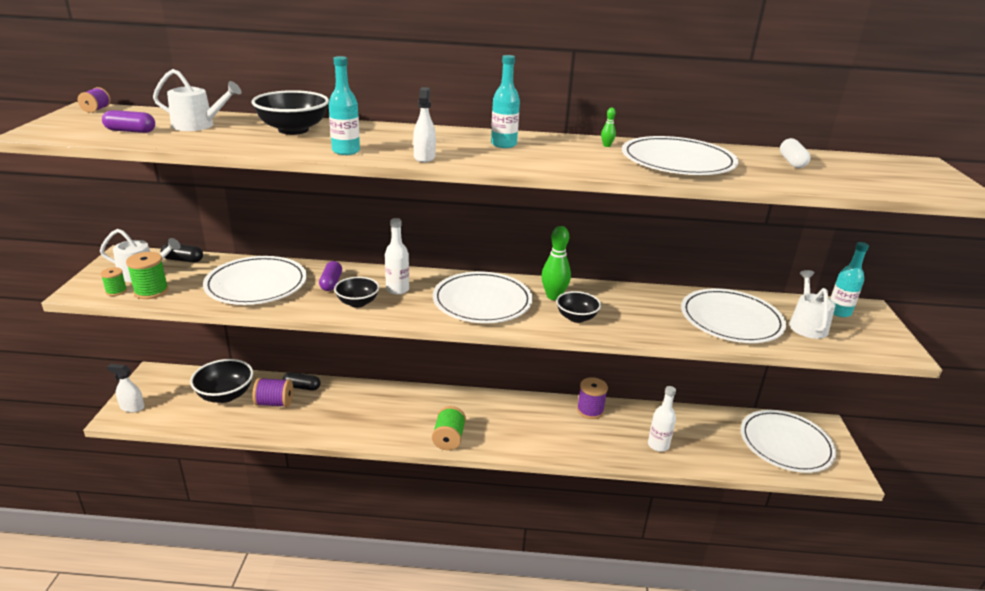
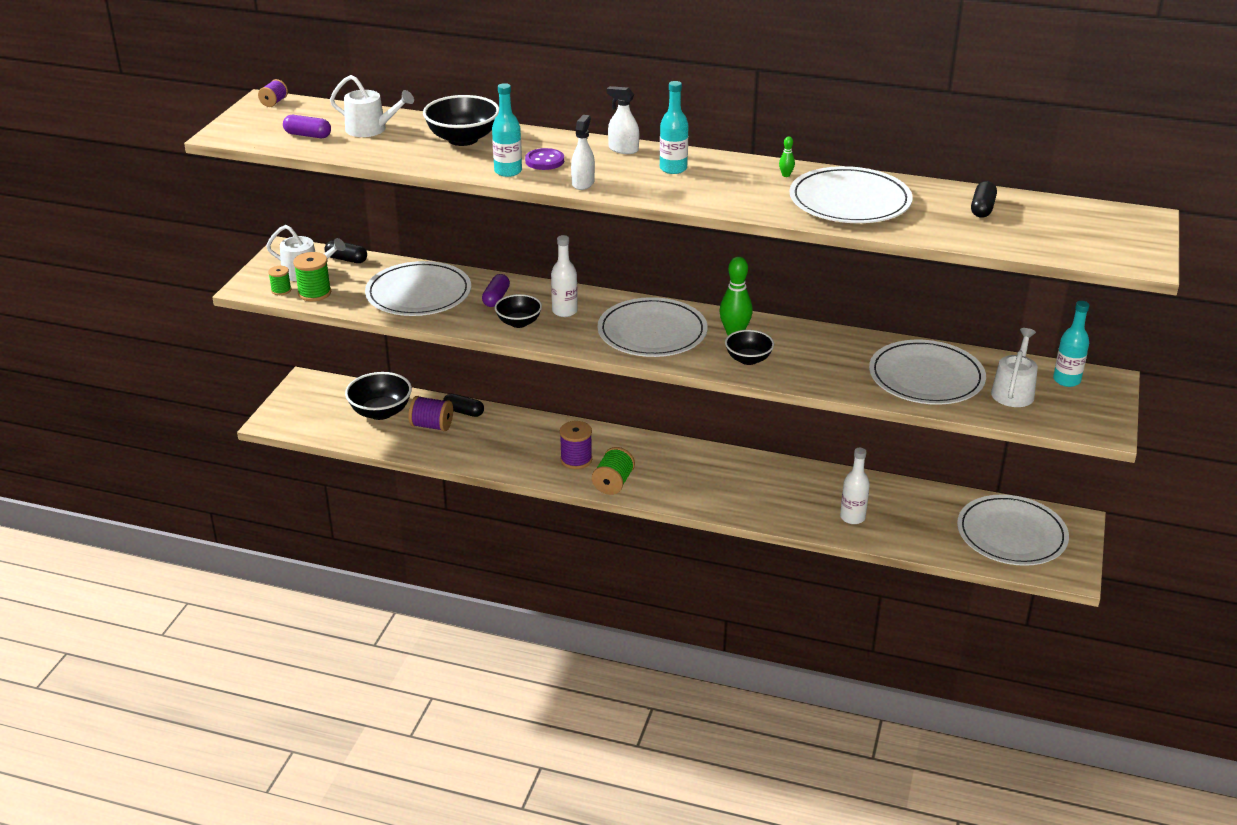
camera: 15 degrees right, 5 degrees up
white spray bottle [107,364,144,413] -> white spray bottle moved to [607,86,639,154]
purple spool [577,377,608,419] -> purple spool moved to [560,421,592,469]
white capsule [780,138,811,168] -> black capsule [971,181,997,218]
none -> purple button [525,148,564,170]

